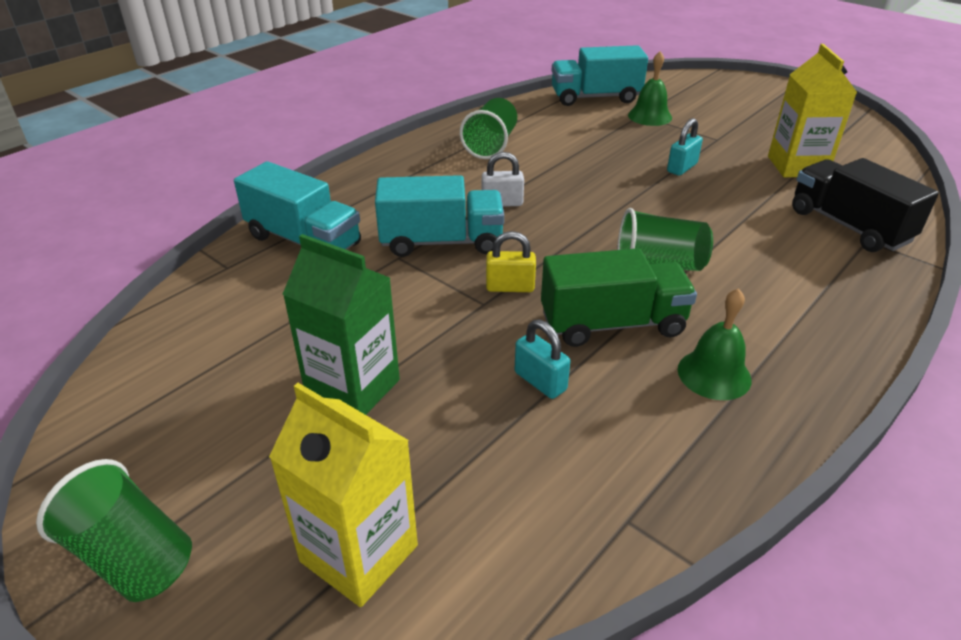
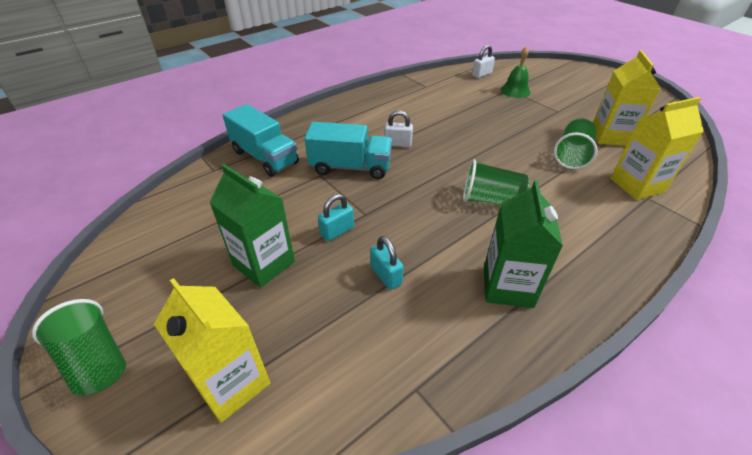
camera: 10 degrees right, 5 degrees up
green cup [460,98,517,159] -> green cup moved to [554,119,598,169]
yellow padlock [486,231,536,292] -> none
green truck [541,248,697,347] -> none
turquoise truck [551,45,648,106] -> white padlock [472,45,495,78]
turquoise padlock [667,118,703,176] -> turquoise padlock moved to [318,194,354,241]
green bell [678,288,752,400] -> green carton [484,180,563,308]
black truck [792,158,939,252] -> yellow carton [610,97,704,200]

